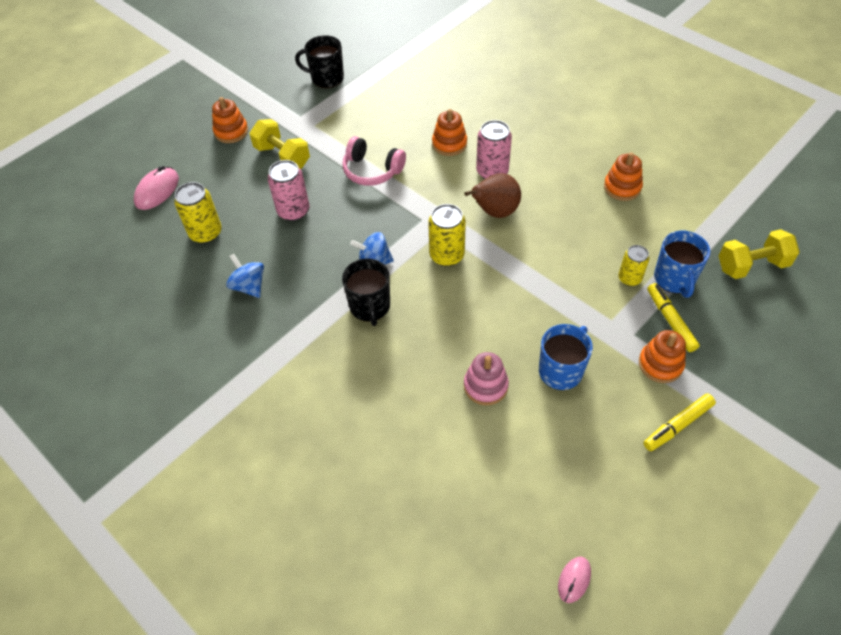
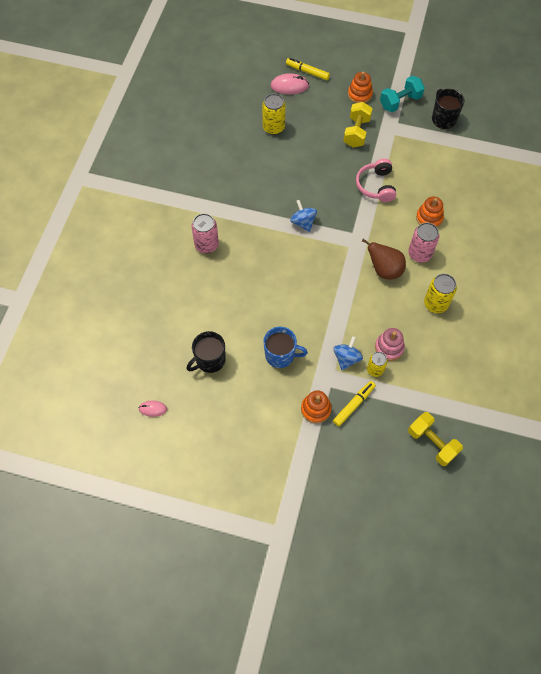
camera: 60 degrees right, 10 degrees up
blue spinning top [226,254,264,298] -> blue spinning top moved to [333,336,363,370]
pink can [268,160,310,221] -> pink can moved to [191,213,219,254]
black mug [342,258,390,326] -> black mug moved to [187,331,226,373]
yellow can [428,204,466,266] -> yellow can moved to [424,274,457,313]
pink stacking toy [464,352,509,405] -> pink stacking toy moved to [375,328,405,361]
orange stacking toy [604,152,643,201] -> none
yellow marker [643,394,716,451] -> yellow marker moved to [286,58,330,80]
blue mug [654,231,710,298] -> none
none -> turquoise dumbbell [380,76,425,112]

